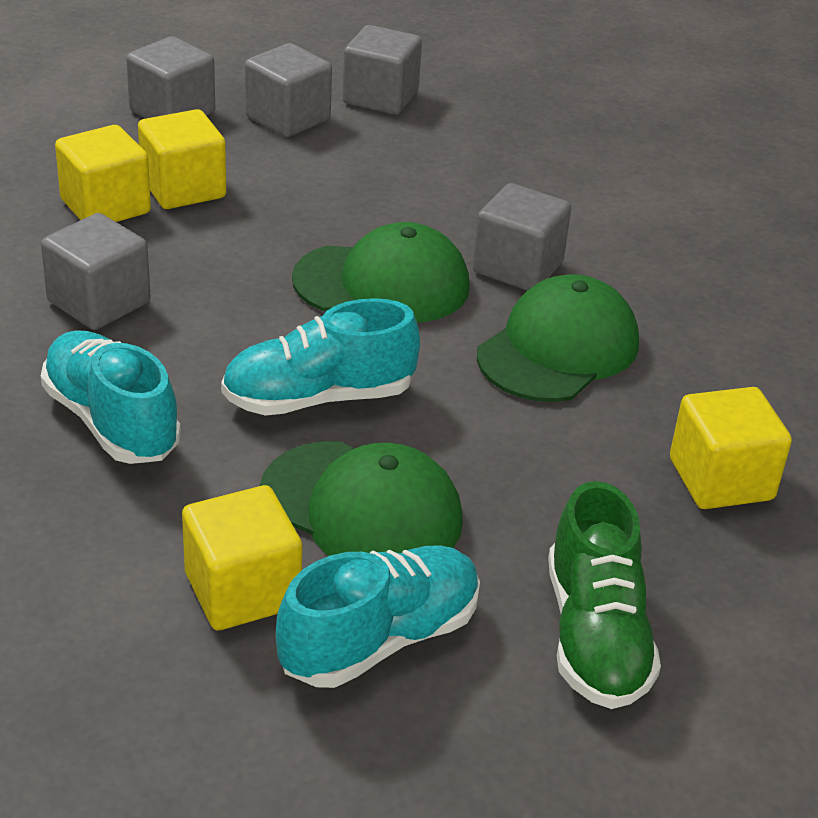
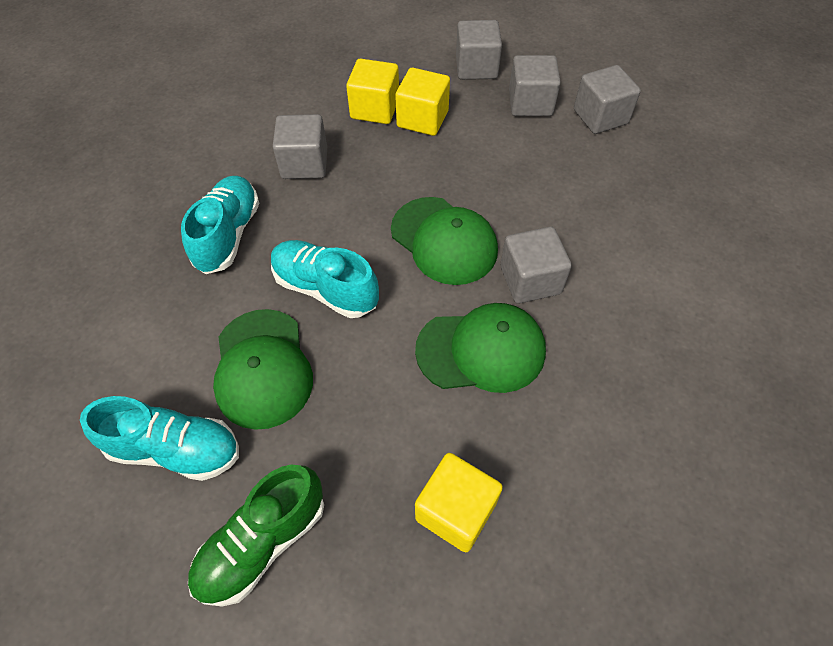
camera: 50 degrees right, 20 degrees up
yellow cube [182,485,302,630] -> none

